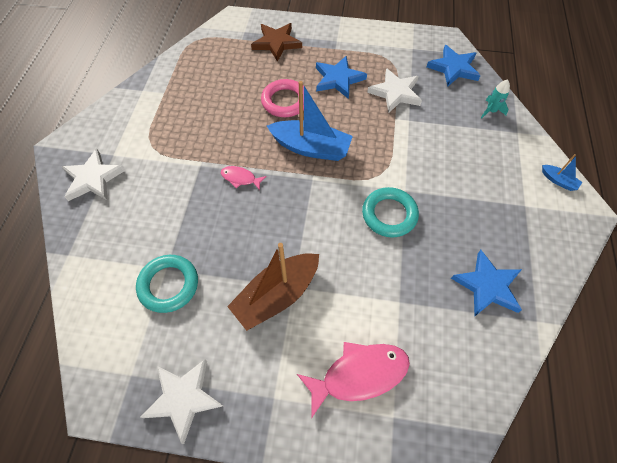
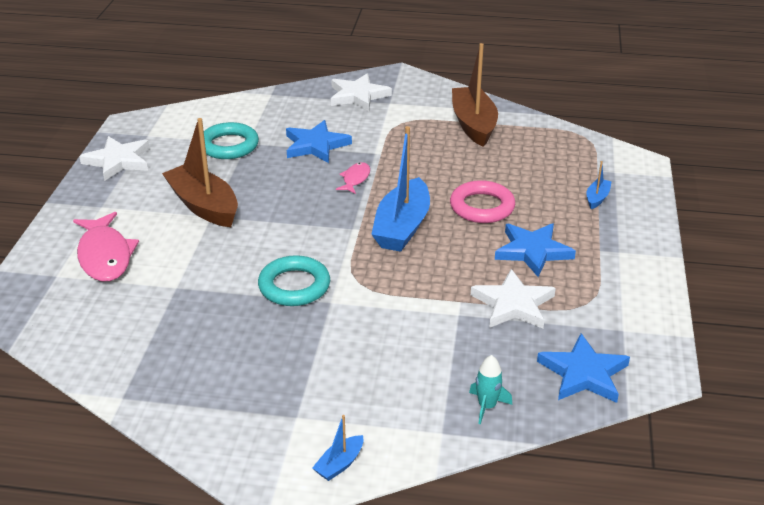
camera: 90 degrees right, 25 degrees down
brown star [251,23,302,62] -> blue boat [587,161,612,209]
blue star [451,250,522,316] -> blue star moved to [286,120,352,163]
none -> brown boat [452,43,498,147]

